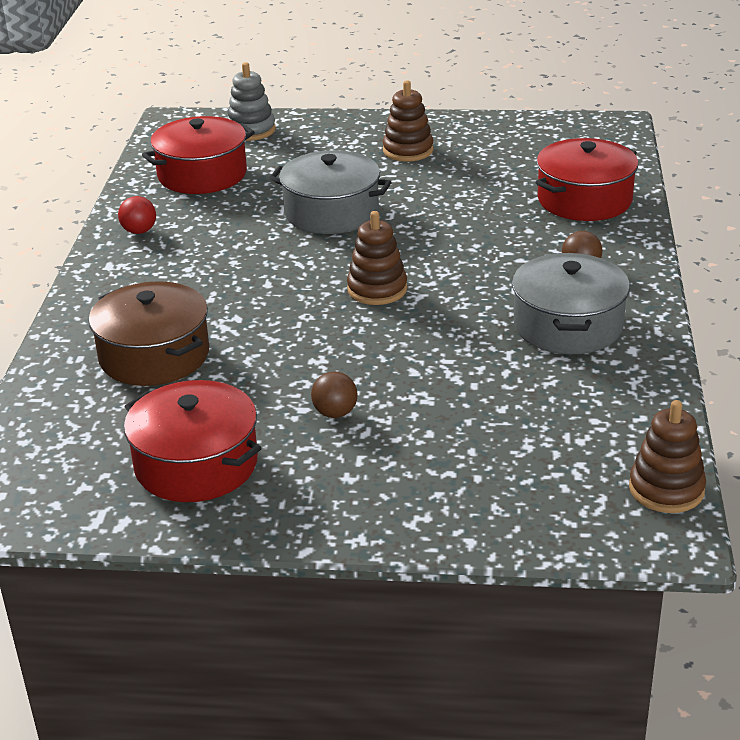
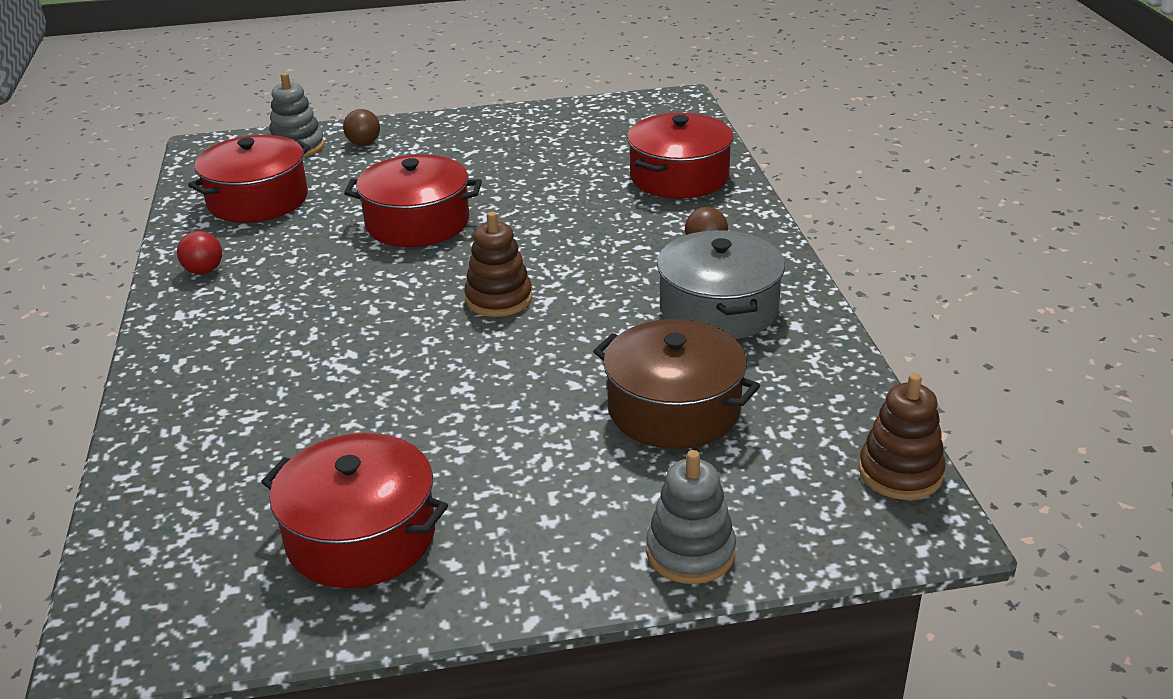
camera: 15 degrees left, 0 degrees up
brown pot [89,281,209,386] -> brown pot moved to [593,319,760,449]
grey pot [269,150,392,234] -> red pot [344,154,482,247]
brown ball [311,372,358,418] -> brown ball moved to [343,109,380,146]
brown stacking toy [383,81,433,162] -> none
none -> grey stacking toy [646,450,736,584]

